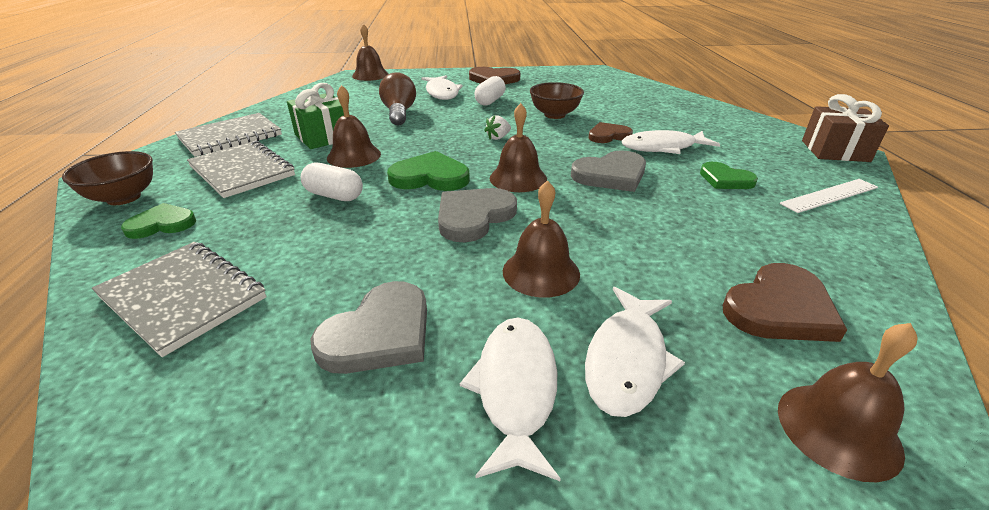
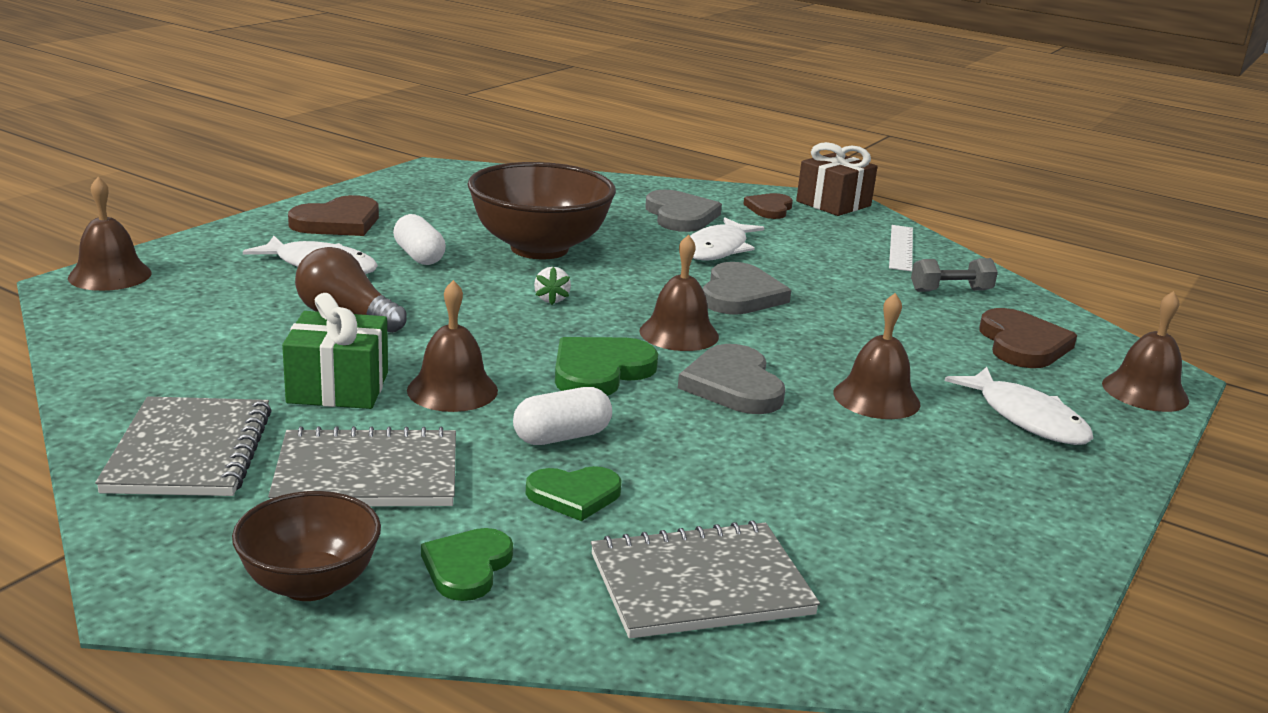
camera: 55 degrees left, 10 degrees down
grey heart [310,281,427,374] -> grey heart moved to [645,190,722,232]
white fish [460,318,561,481] -> none
brown bowl [530,82,584,119] -> brown bowl [467,162,616,259], size x1.76
brown heart [588,122,633,143] -> brown heart moved to [743,193,793,219]
green heart [700,162,758,189] -> green heart moved to [526,466,622,521]
none -> grey dumbbell [911,258,998,292]

